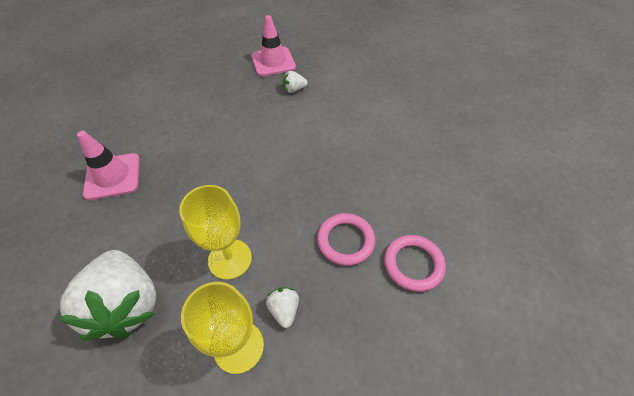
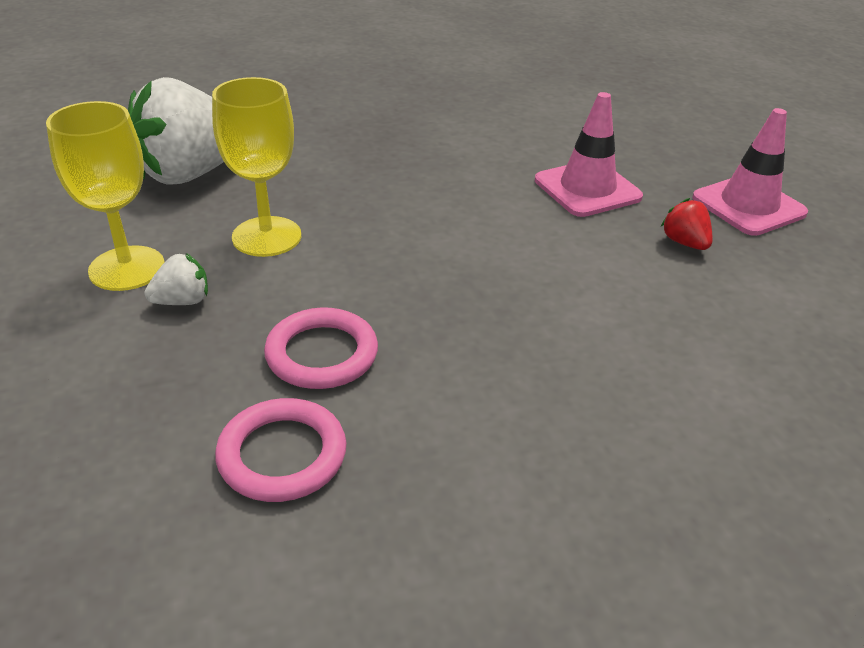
camera: 75 degrees right, 15 degrees down
pink traffic cone [77,131,140,200] -> pink traffic cone moved to [535,92,643,217]
white strawberry [283,71,308,93] -> red strawberry [661,198,712,250]

